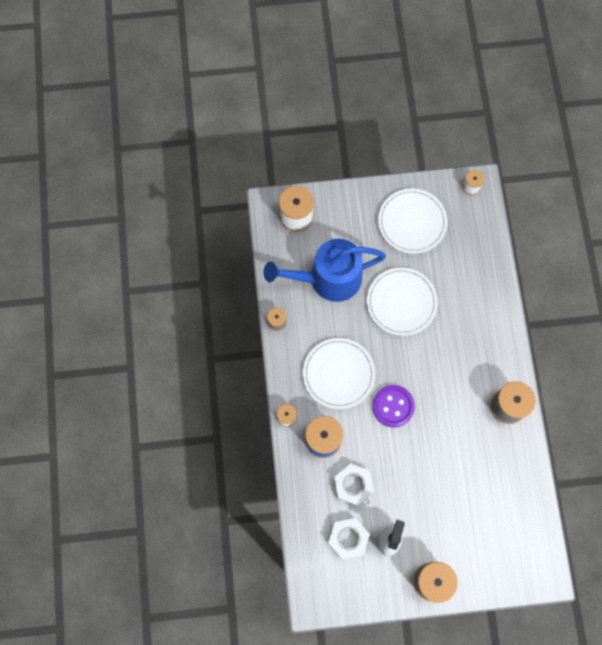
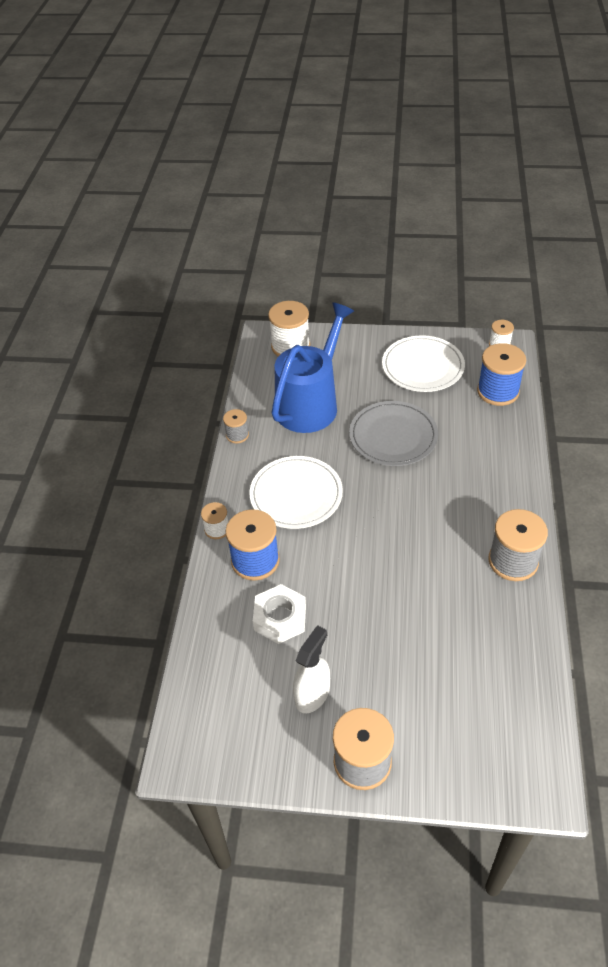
camera: 15 degrees right, 25 degrees down
blue watering can [264,239,386,302] -> blue watering can turned 120 degrees clockwise [271,302,354,433]
white nut [328,518,370,559] -> none
white plate [367,267,438,336] -> grey plate [349,401,438,466]
purple button [372,385,415,427] -> none
none -> blue spool [477,343,526,406]

